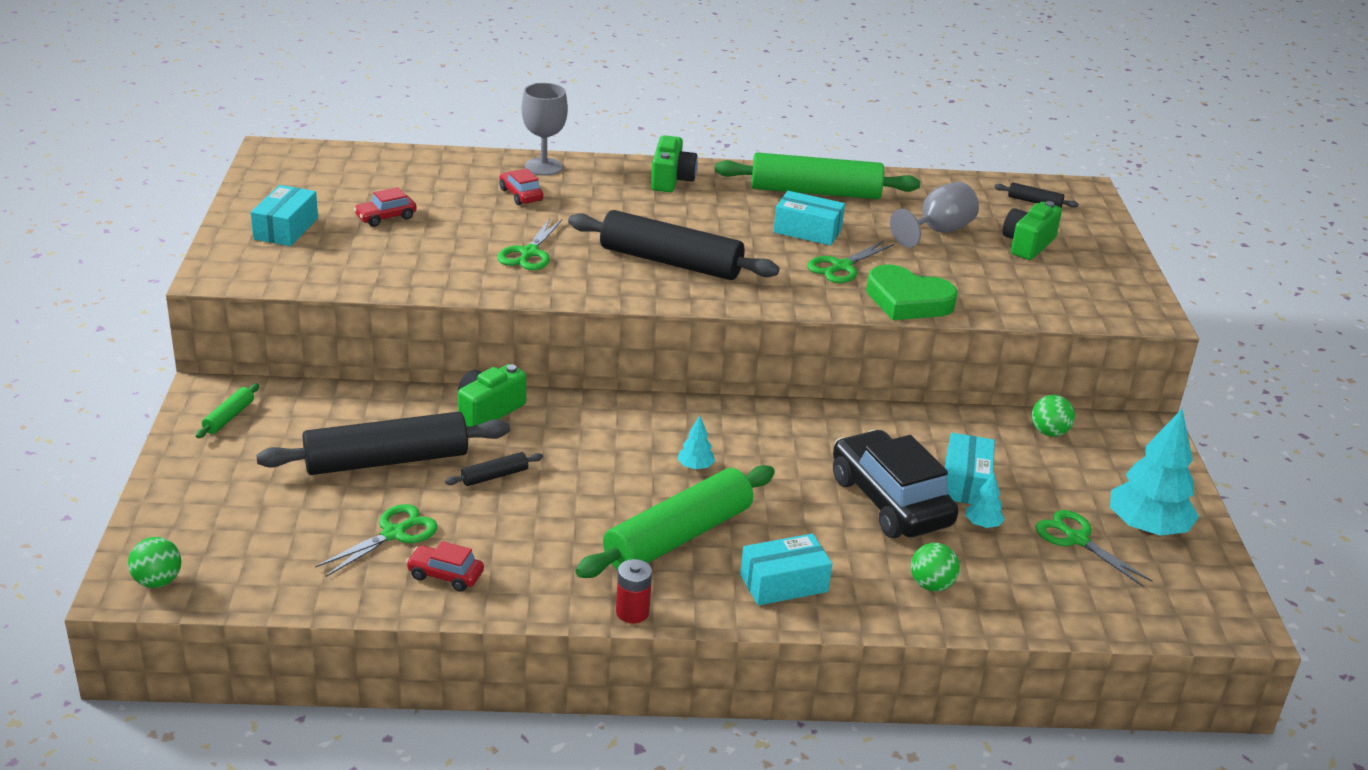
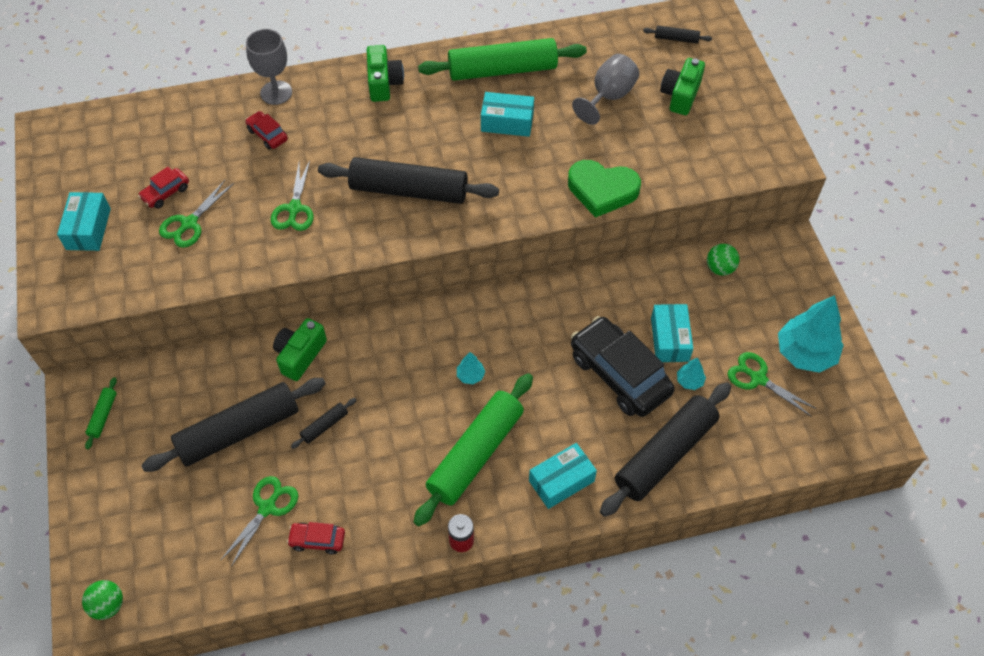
camera: 10 degrees left, 25 degrees up
green scissors [807,240,895,283] -> green scissors moved to [159,180,234,248]
green ball [911,543,960,591] -> black rolling pin [600,382,731,517]

